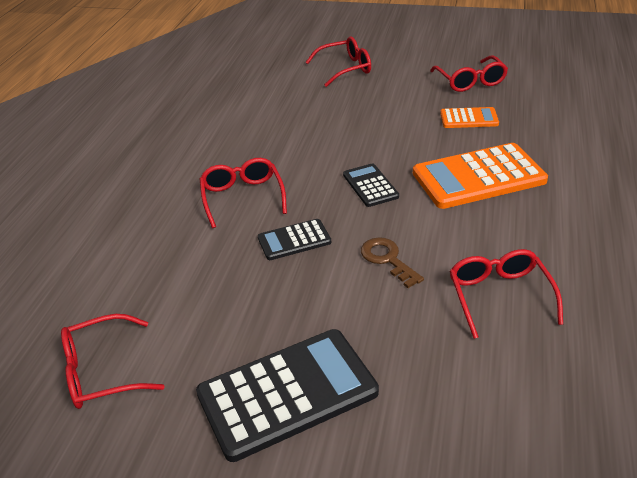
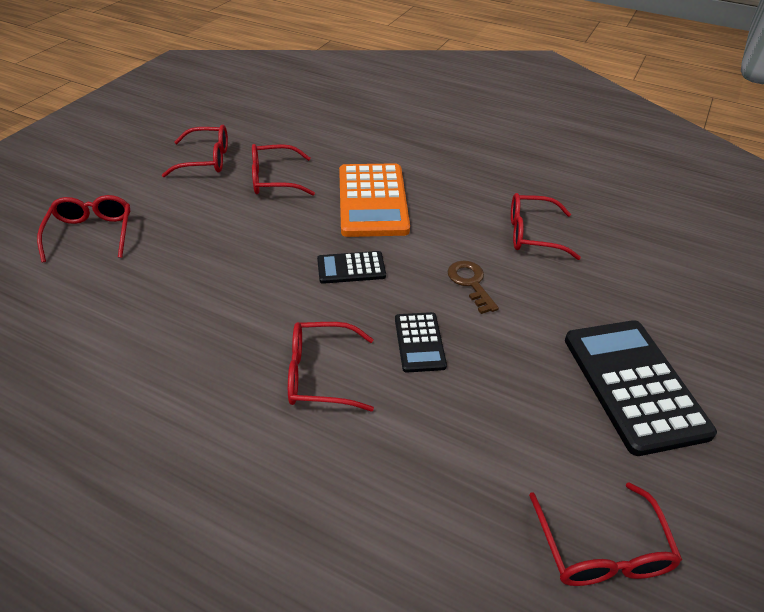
camera: 80 degrees left, 5 degrees up
brown key [361,237,424,288] -> brown key turned 90 degrees clockwise [447,260,499,314]
orange calculator [440,107,499,128] -> red glasses [252,144,315,196]

